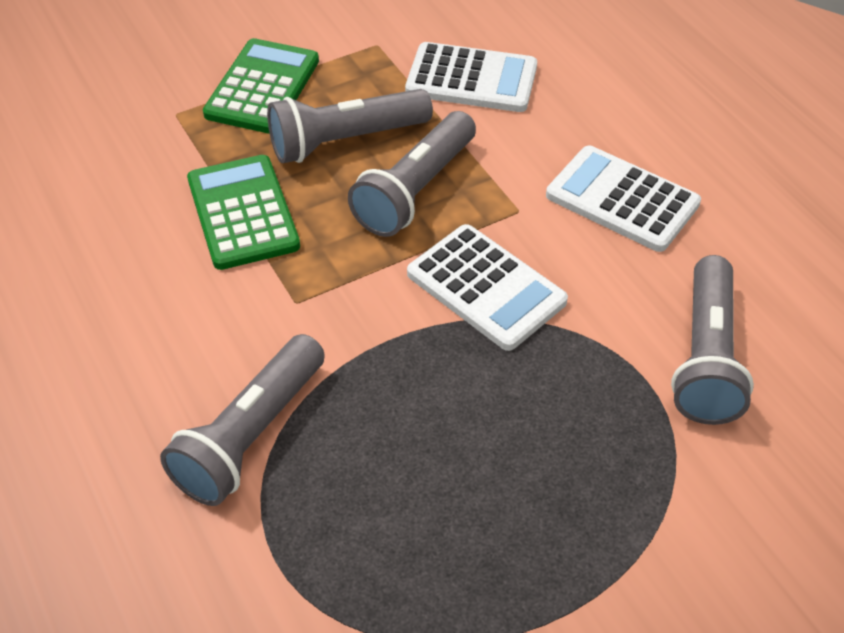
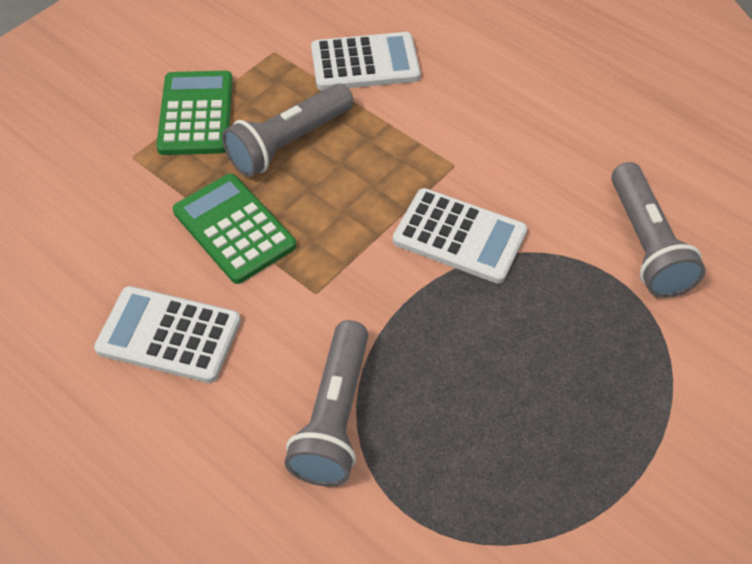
camera: 20 degrees left, 5 degrees up
grey flashlight [348,111,476,237] -> none
white calculator [546,145,701,252] -> white calculator moved to [94,286,241,383]

